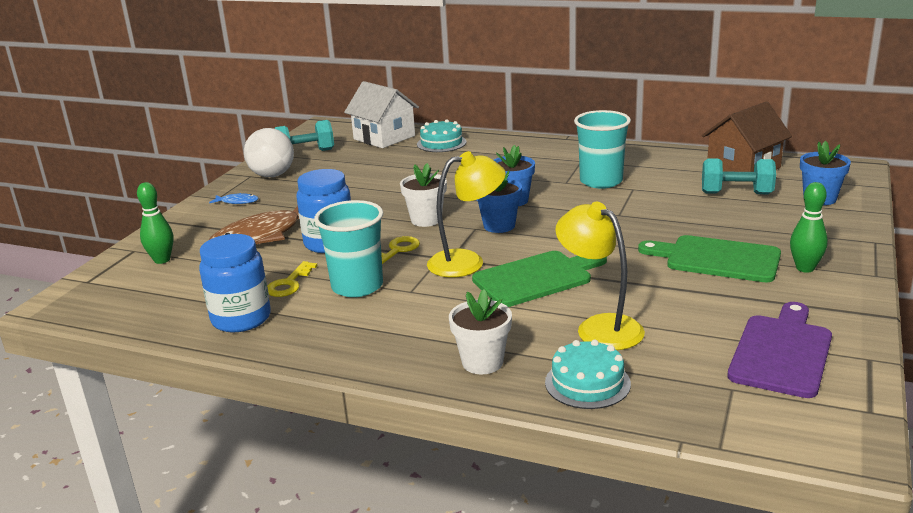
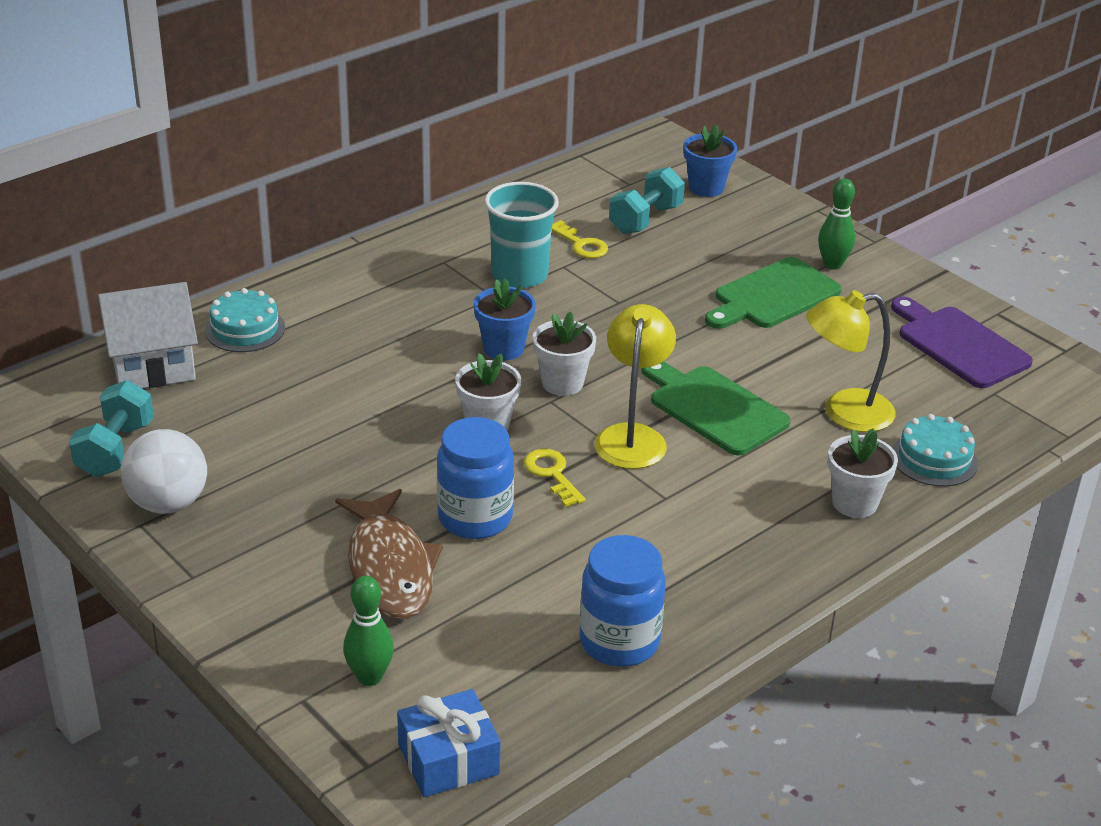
camera: 65 degrees left, 10 degrees up
blue fish [209,193,258,204] -> none
yellow key [267,261,318,297] -> yellow key moved to [552,220,608,258]
turquoise cup [314,200,383,297] -> none
green cutting board [472,251,607,307] -> green cutting board turned 45 degrees counterclockwise [641,361,791,455]
blue flower pot [477,171,522,233] -> white flower pot [533,311,596,396]
brown house [702,101,792,172] -> none
none -> blue gift [397,689,500,797]

